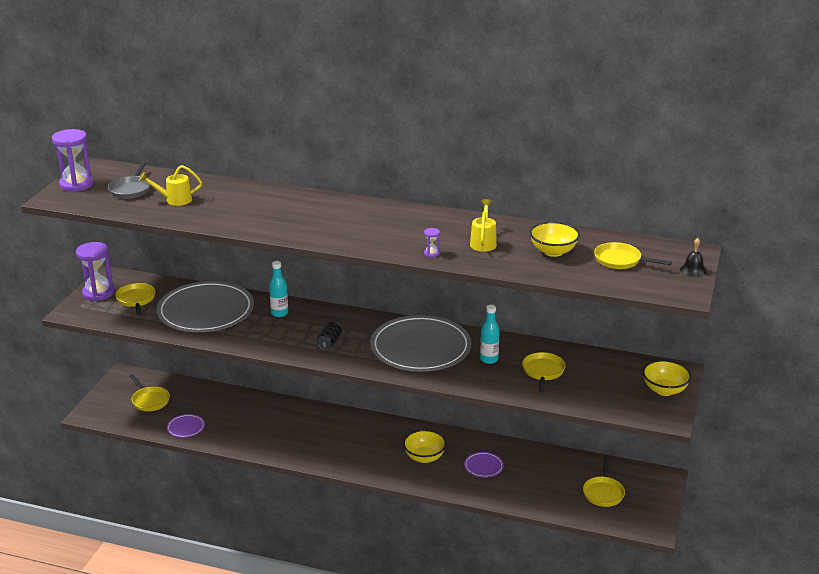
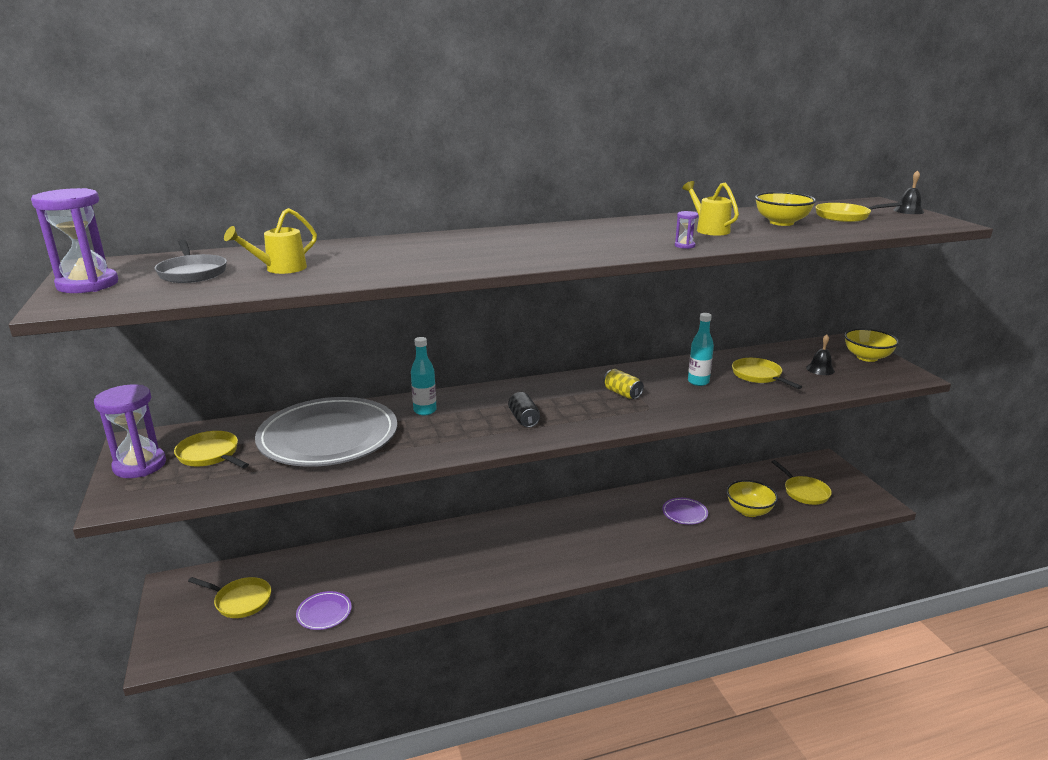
camera: 35 degrees left, 5 degrees down
grey plate [370,315,471,372] -> yellow can [603,369,644,399]
yellow bowl [403,430,447,463] -> yellow bowl moved to [726,480,778,517]
none -> black bell [806,335,835,375]

